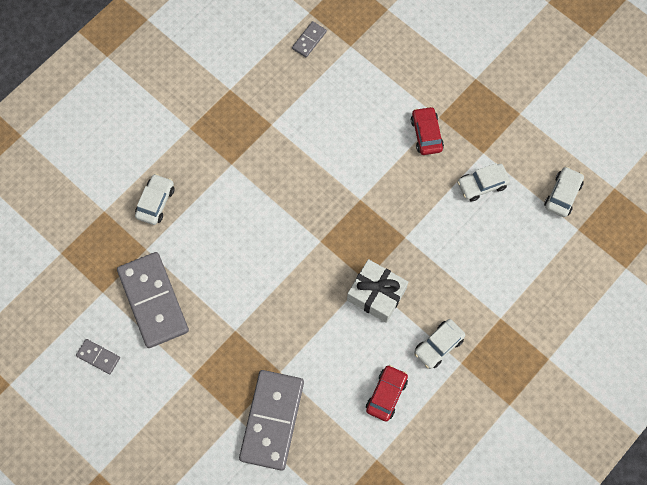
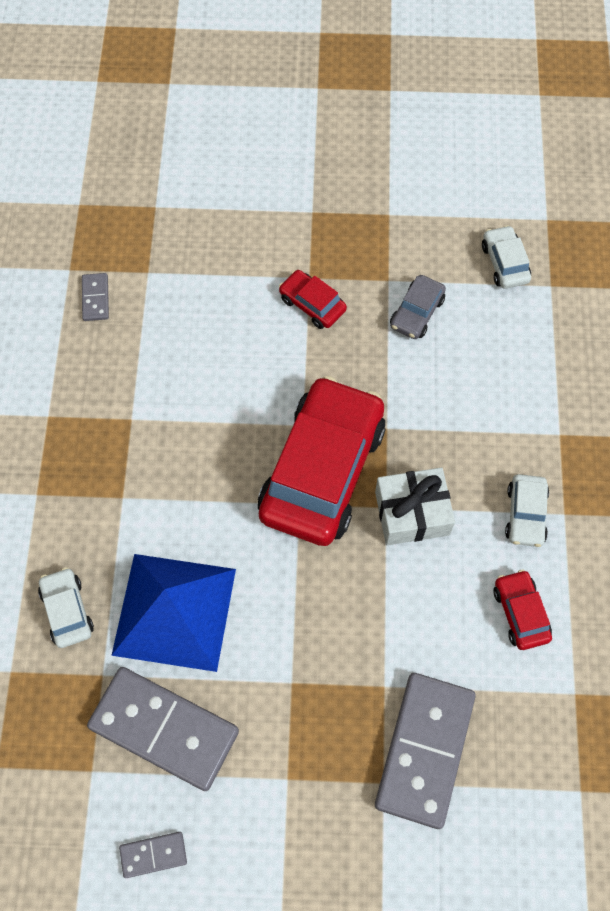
camera: 40 degrees left, 5 degrees down
grey domino [239,370,304,471] -> grey domino turned 45 degrees clockwise [375,673,476,829]
white car [457,163,510,201] -> grey car [390,275,446,339]
none -> blue pyramid [111,554,236,672]
none -> red car [258,376,386,546]

